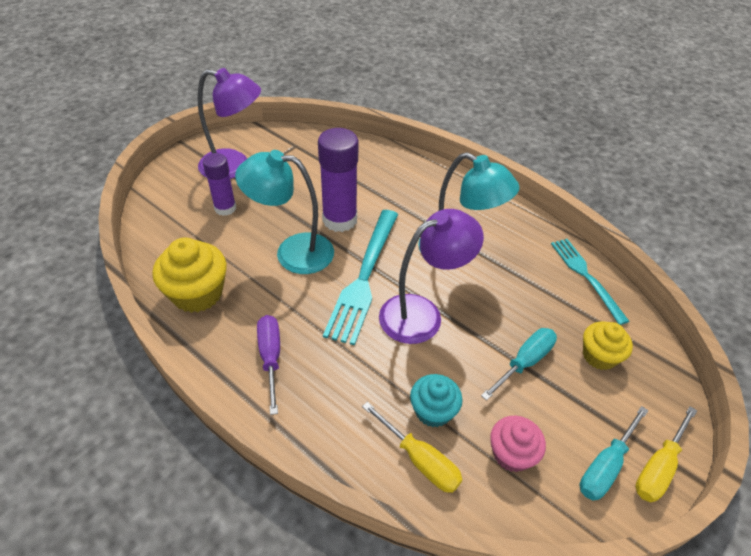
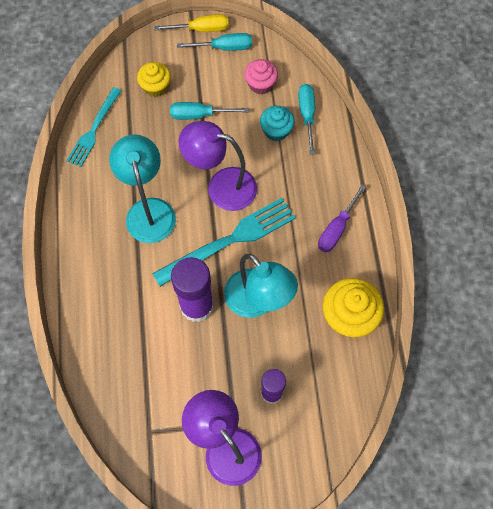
camera: 135 degrees left, 20 degrees up
yellow screwdriver [362,402,463,493] -> turquoise screwdriver [298,84,315,155]

